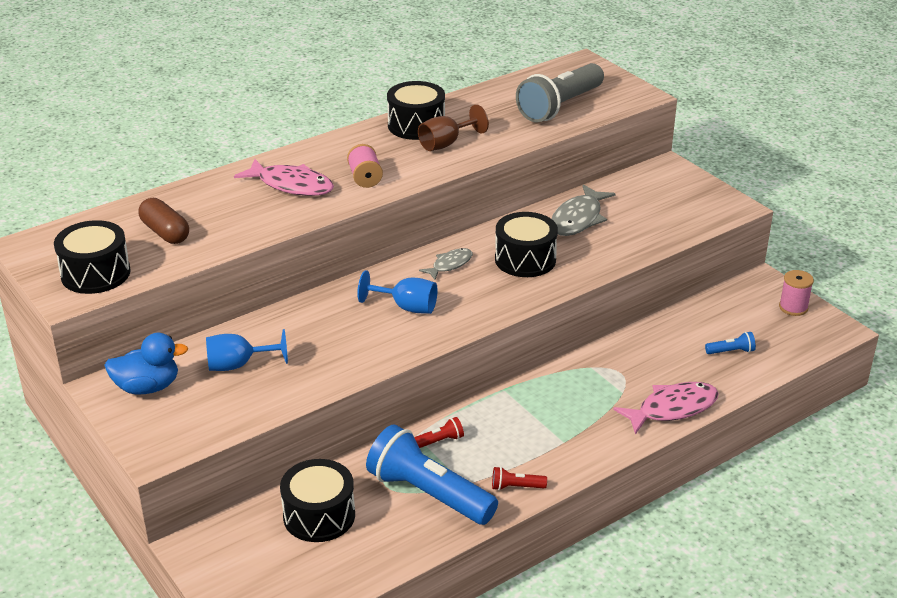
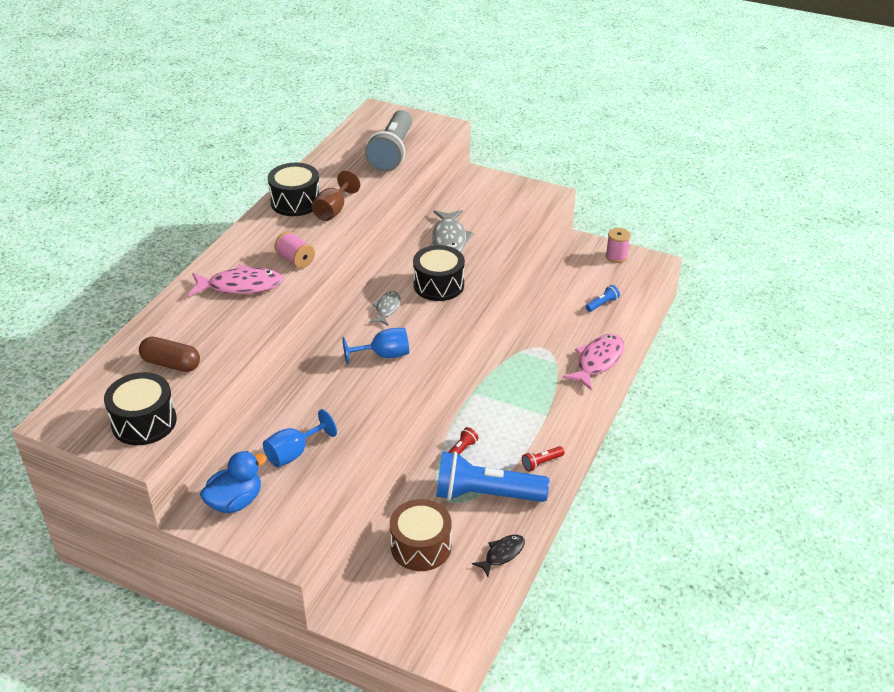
camera: 30 degrees left, 5 degrees up
black drum [280,459,355,542] -> brown drum [390,499,451,571]
none -> black fish [472,535,525,577]

